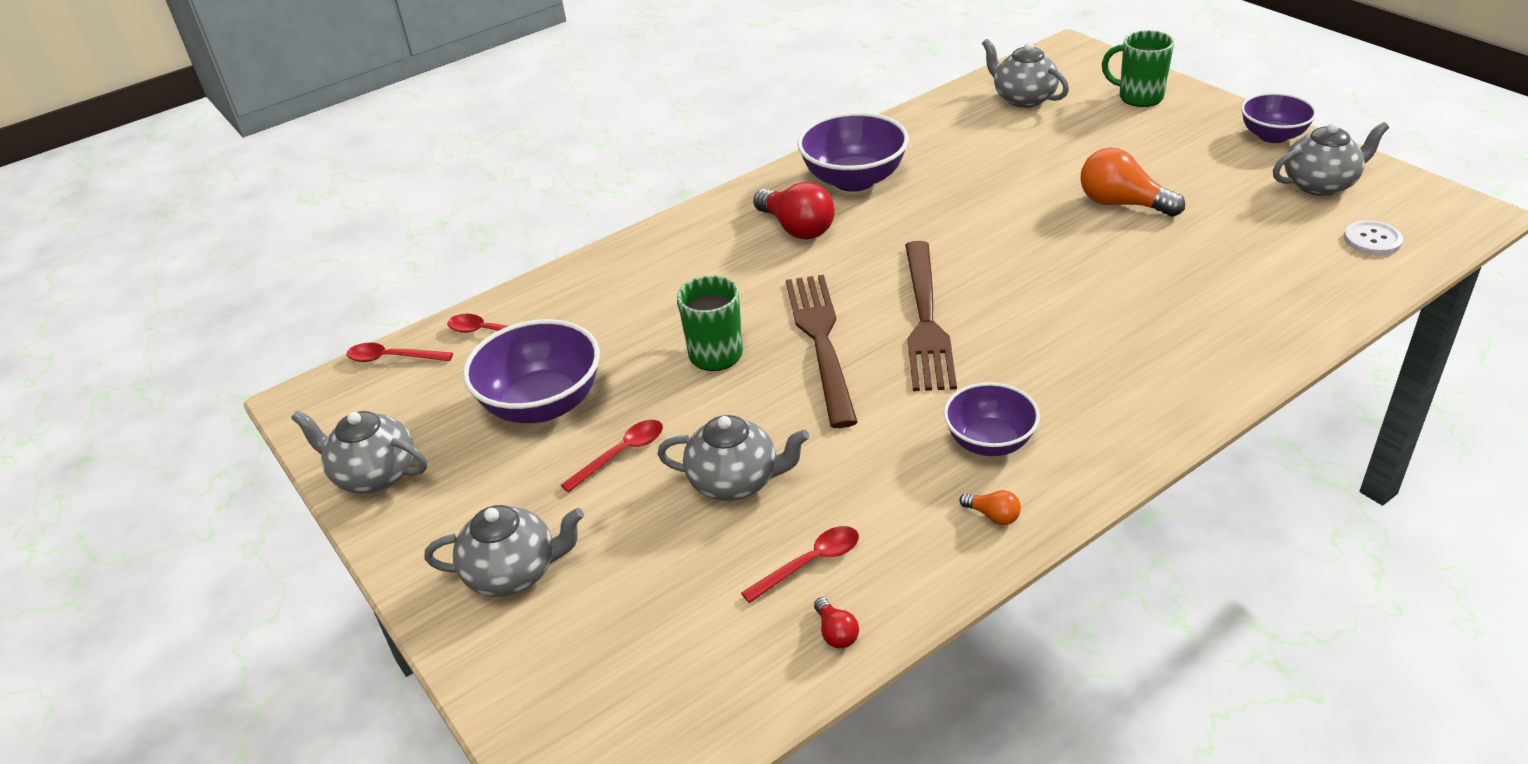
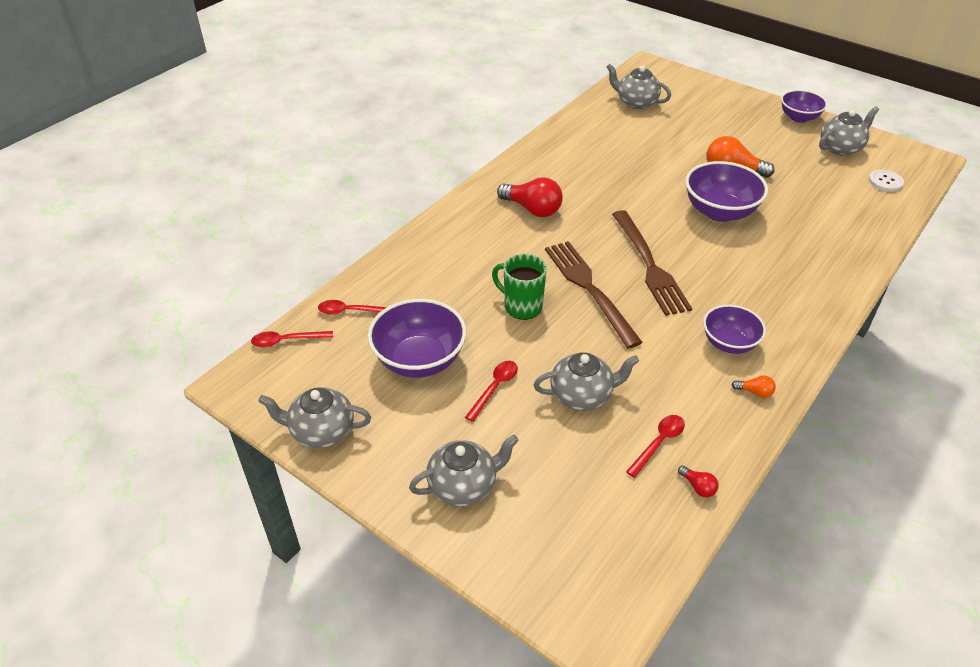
camera: 20 degrees left, 5 degrees up
purple bowl [797,112,909,192] -> purple bowl moved to [685,161,768,222]
green mug [1102,30,1174,107] -> none

